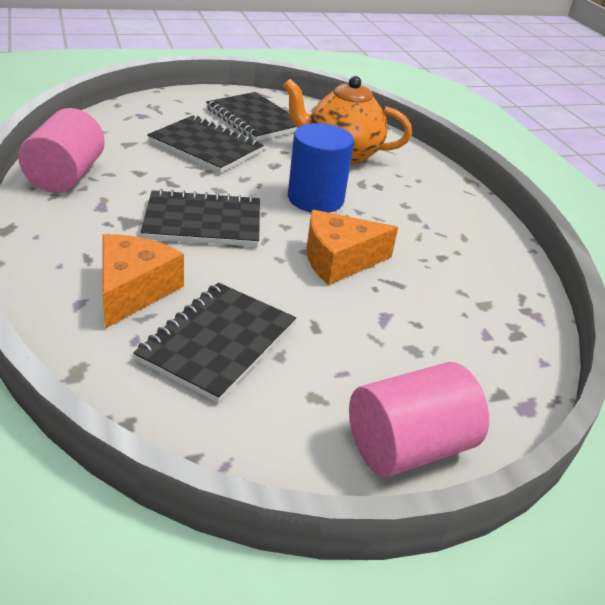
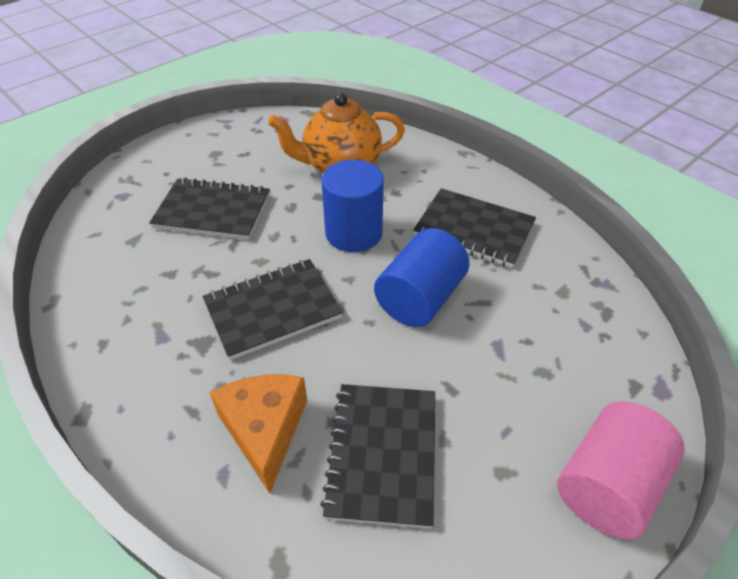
camera: 20 degrees left, 10 degrees up
pink cylinder [18,108,105,193] -> none
black notebook [206,92,297,141] -> black notebook moved to [413,188,536,268]
orange cheese [306,210,398,285] -> blue cylinder [374,228,470,327]

